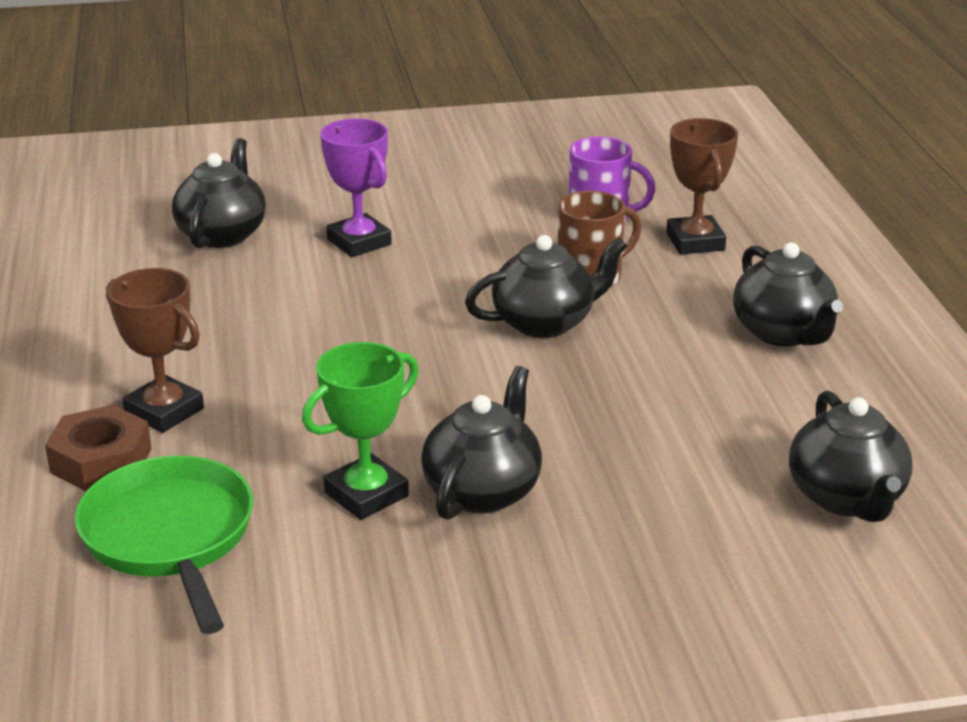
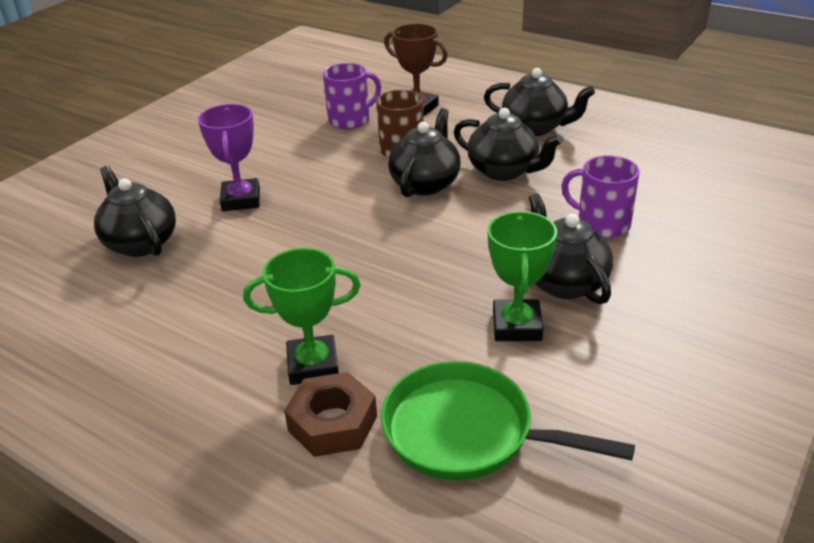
camera: 45 degrees left, 5 degrees up
brown trophy [106,268,204,433] -> green trophy [243,248,361,385]
purple trophy [320,118,392,257] -> purple trophy turned 75 degrees clockwise [198,104,260,211]
black teapot [789,391,913,522] -> black teapot moved to [454,108,563,181]
none -> purple mug [561,155,639,238]

